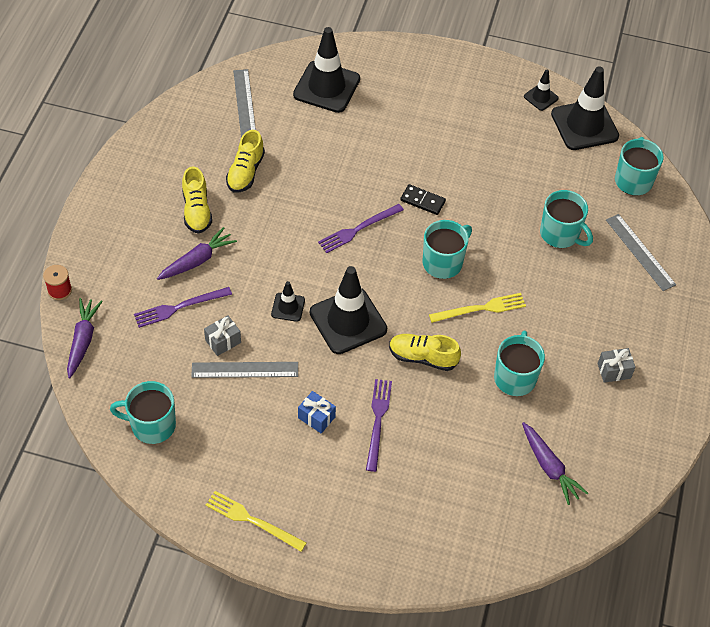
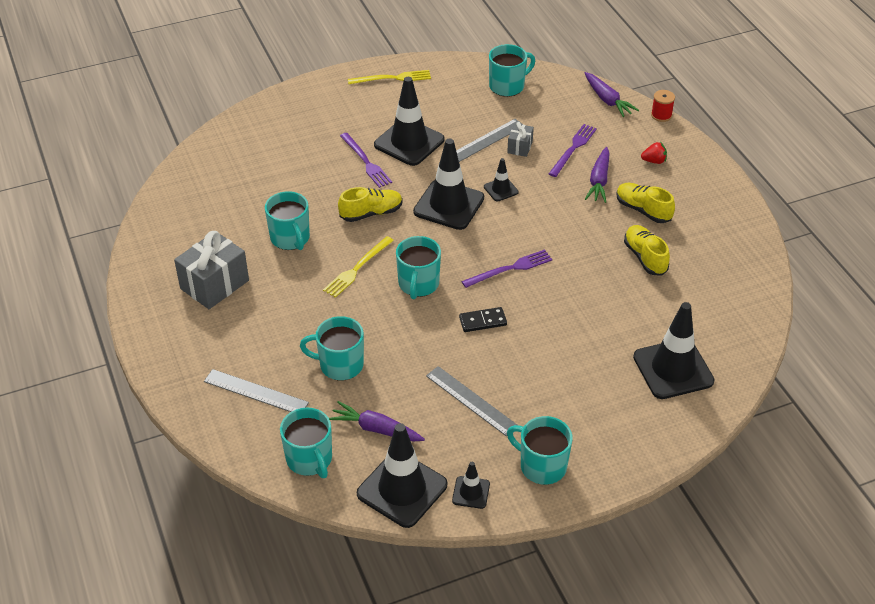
camera: 145 degrees right, 10 degrees down
grey ruler [233,69,256,138] -> grey ruler moved to [426,366,517,436]
blue gift [298,391,336,434] -> black traffic cone [374,77,445,166]
purple fork [318,204,404,253] -> purple fork turned 45 degrees clockwise [461,249,552,288]
purple carrot [522,422,588,505] -> purple carrot moved to [329,401,425,441]
grey gift [598,348,636,383] -> grey gift [174,231,249,309], size x1.96
none -> turquoise mug [507,416,573,485]
none -> red strawberry [641,142,667,164]

